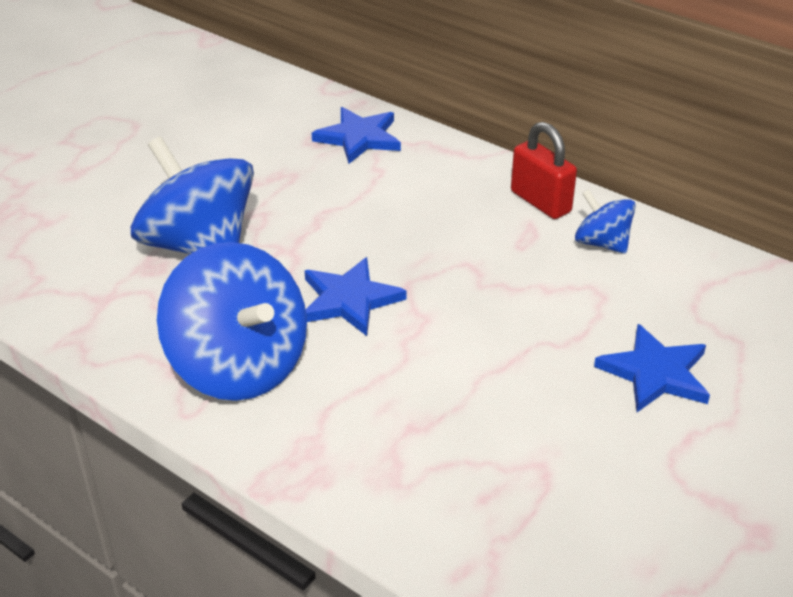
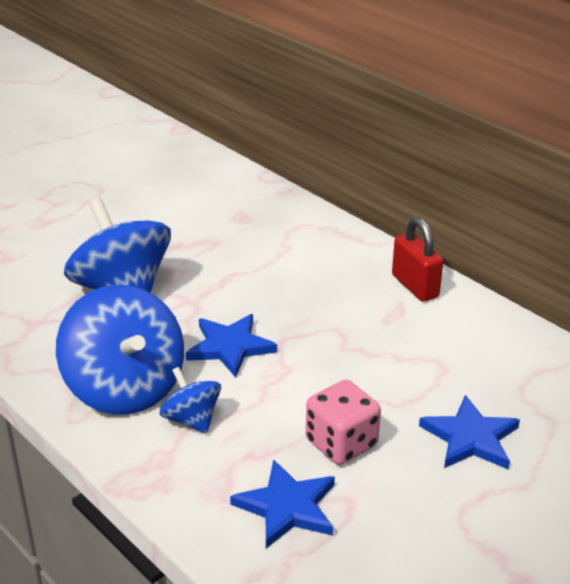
camera: 10 degrees right, 5 degrees down
blue star [312,107,401,164] -> blue star moved to [230,459,335,548]
blue spinning top [575,189,636,254] -> blue spinning top moved to [160,367,221,434]
none -> pink dice [306,380,381,465]

